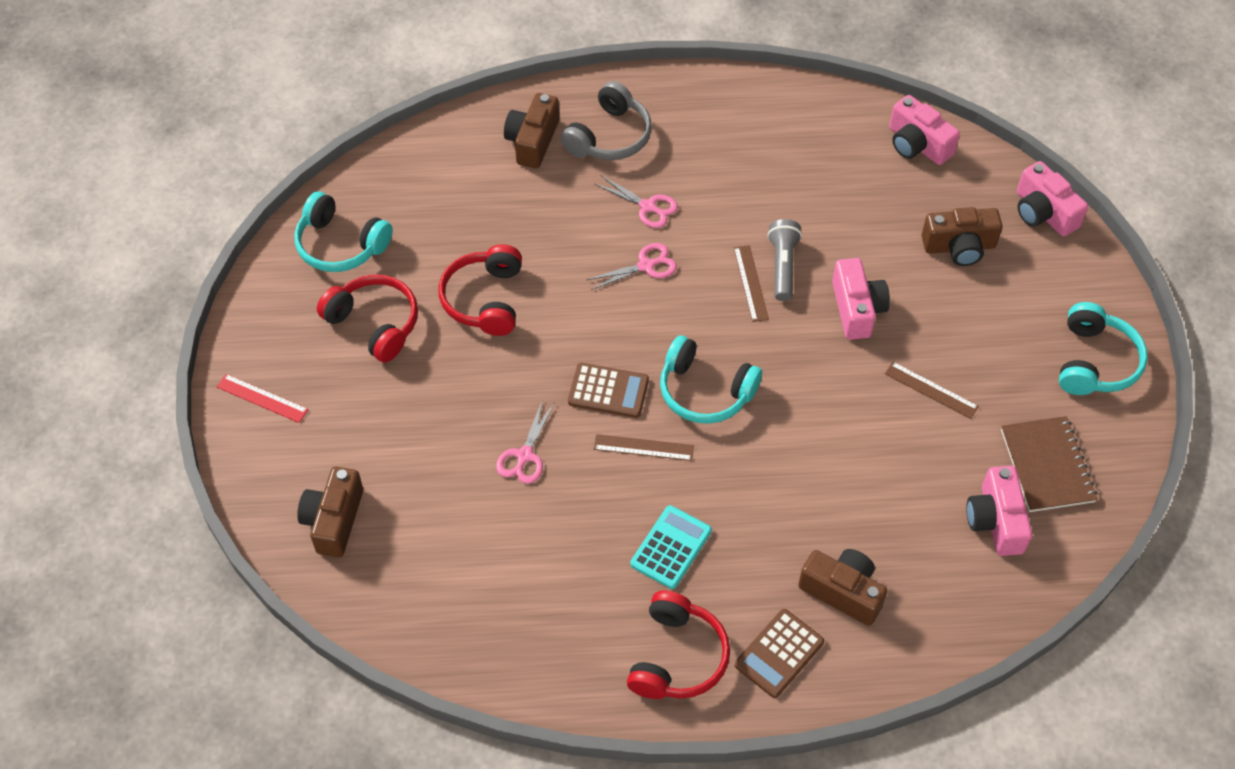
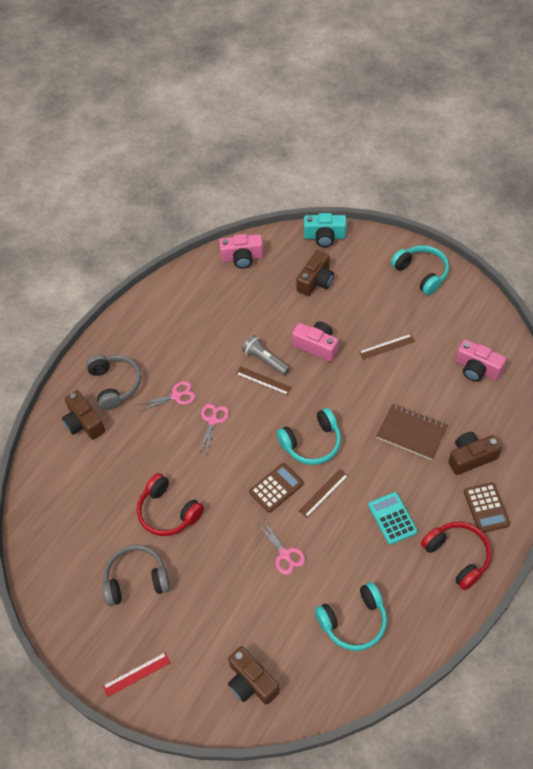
camera: 50 degrees left, 0 degrees up
turquoise headphones [294,191,393,272] -> turquoise headphones moved to [315,582,387,651]
red headphones [317,274,418,363] -> grey headphones [102,545,170,606]
brown notebook [1001,416,1098,512] -> brown notebook moved to [377,404,447,460]
pink camera [1017,161,1088,237] -> turquoise camera [304,213,346,247]

